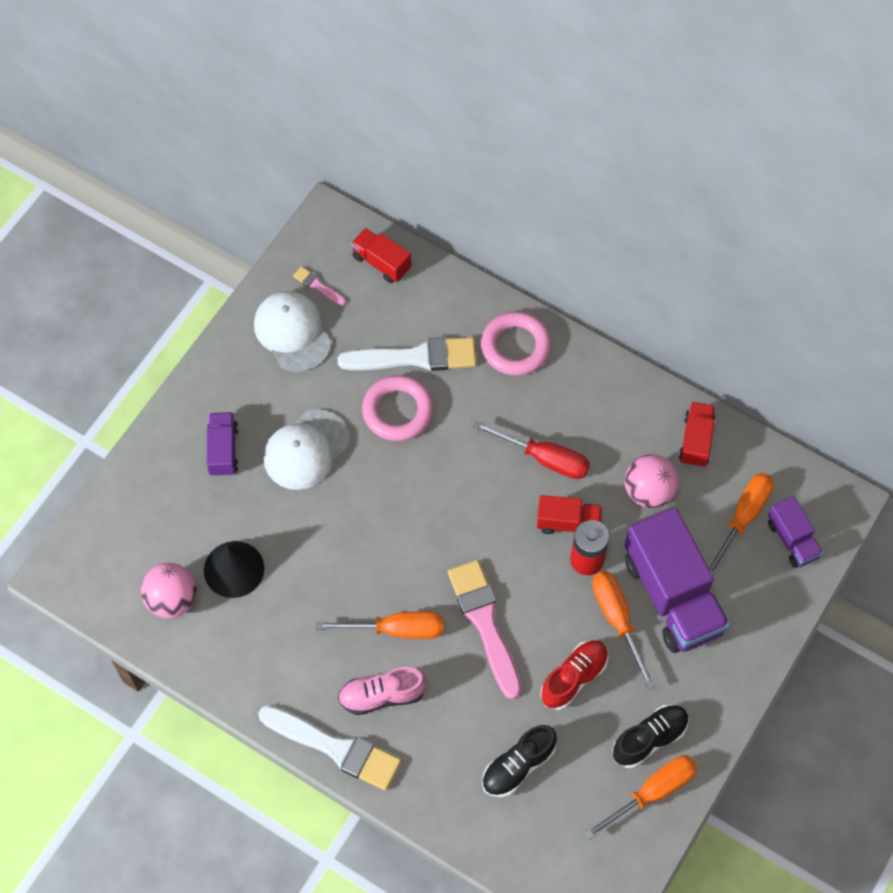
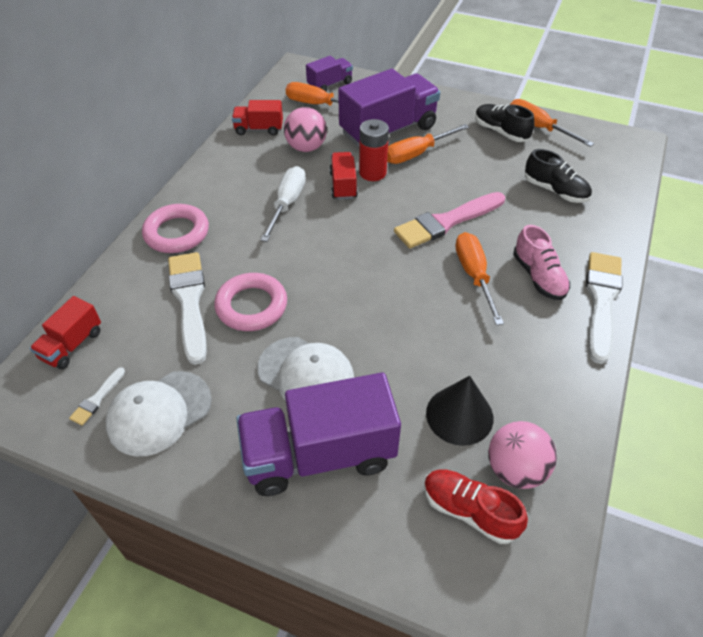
camera: 100 degrees left, 15 degrees down
purple truck [207,412,238,476] -> purple truck [236,373,401,496], size x1.98
pink brush [293,266,346,306] -> white brush [69,367,125,426]
red screwdriver [474,421,590,479] -> white screwdriver [260,166,306,242]
red shoe [540,640,608,710] -> red shoe moved to [424,470,528,544]

